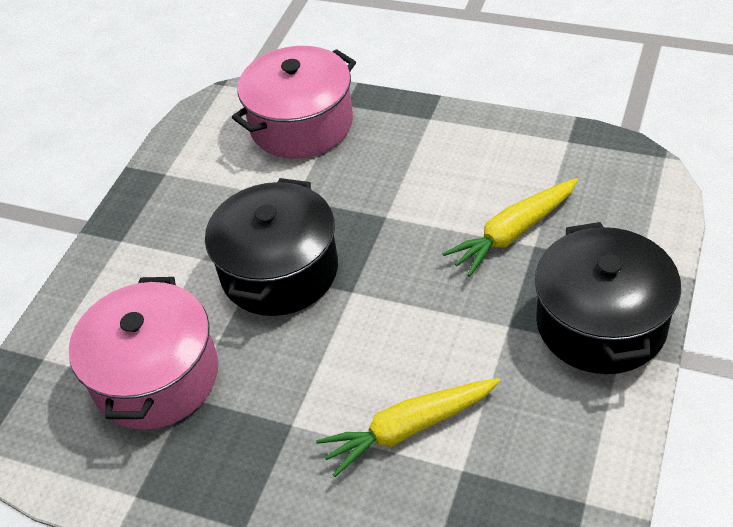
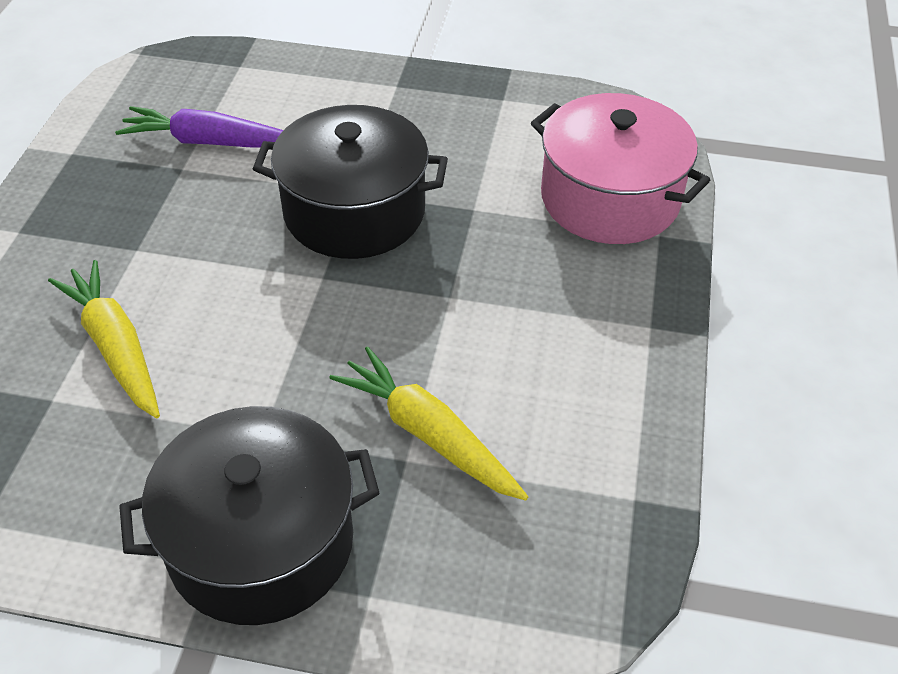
camera: 75 degrees right, 0 degrees up
pink pot [69,277,218,430] -> purple carrot [115,106,283,147]

